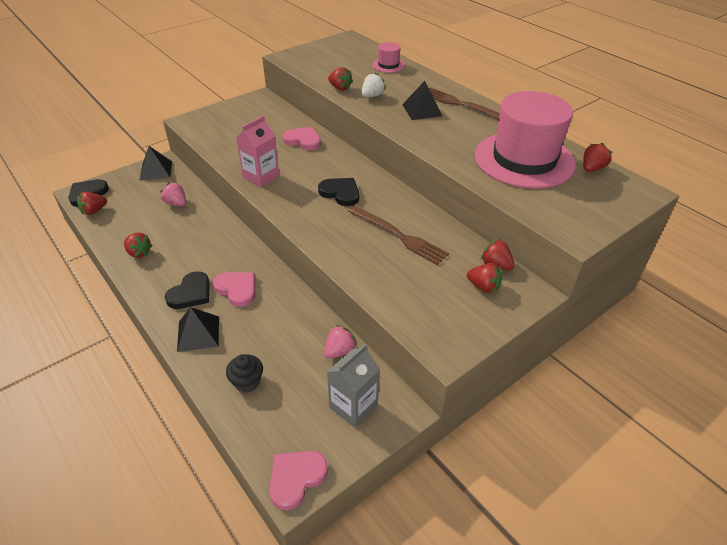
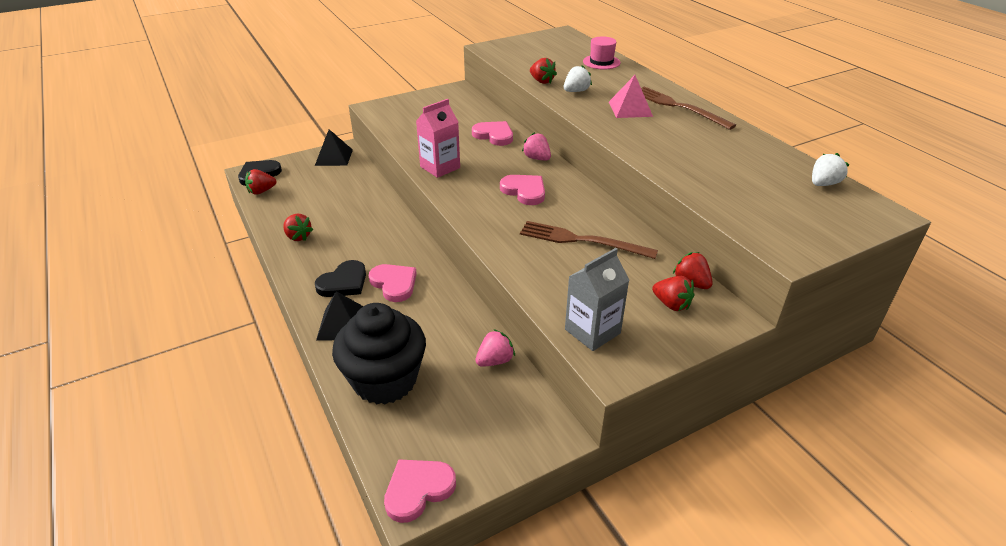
camera: 10 degrees right, 5 degrees down
pink strawberry [160,182,186,206] -> pink strawberry moved to [522,132,551,161]
black cupcake [226,354,263,392] -> black cupcake [332,303,426,404], size x2.16
black heart [318,178,359,206] -> pink heart [500,175,545,205]
grey carton [327,344,380,428] -> grey carton moved to [565,248,630,351]
brown fork [347,205,449,265] -> brown fork turned 150 degrees clockwise [520,221,658,259]
black pyramid [402,81,442,120] -> pink pyramid [609,75,653,118]
pink hat [475,91,576,189] -> none
red strawberry [583,143,613,172] -> white strawberry [812,153,849,186]

